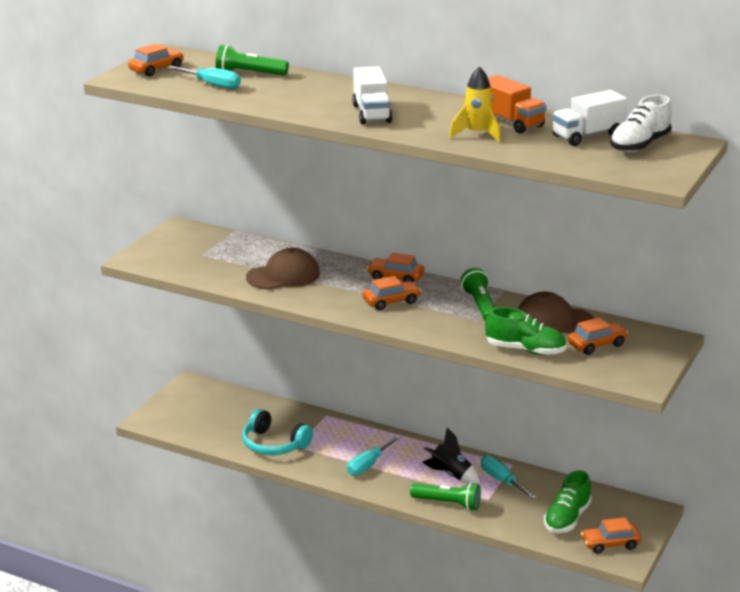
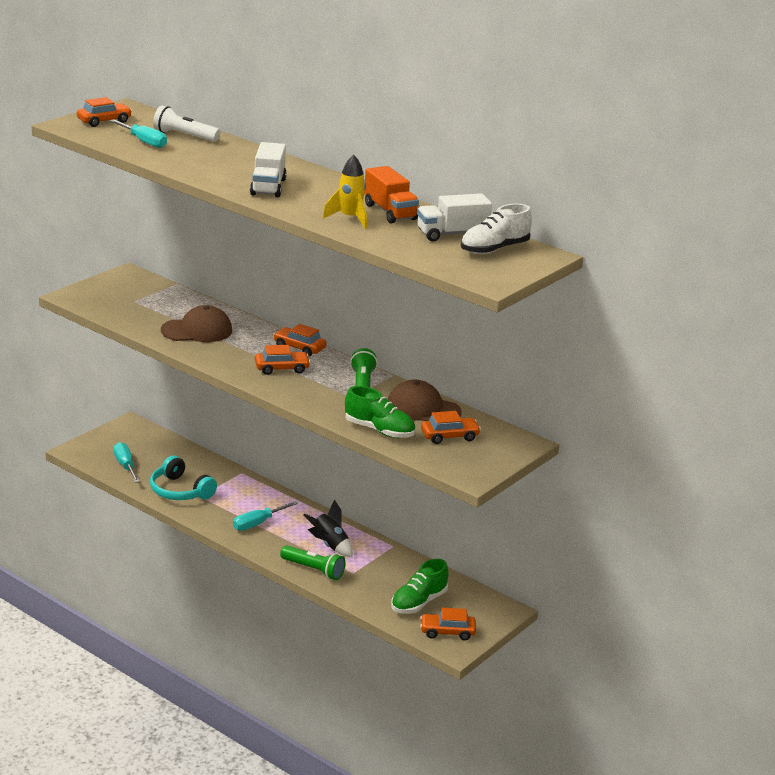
camera: 10 degrees right, 0 degrees up
green flashlight [216,45,289,75] -> white flashlight [153,106,220,142]
turquoise screwdriver [481,455,537,499] -> turquoise screwdriver moved to [113,442,140,483]

